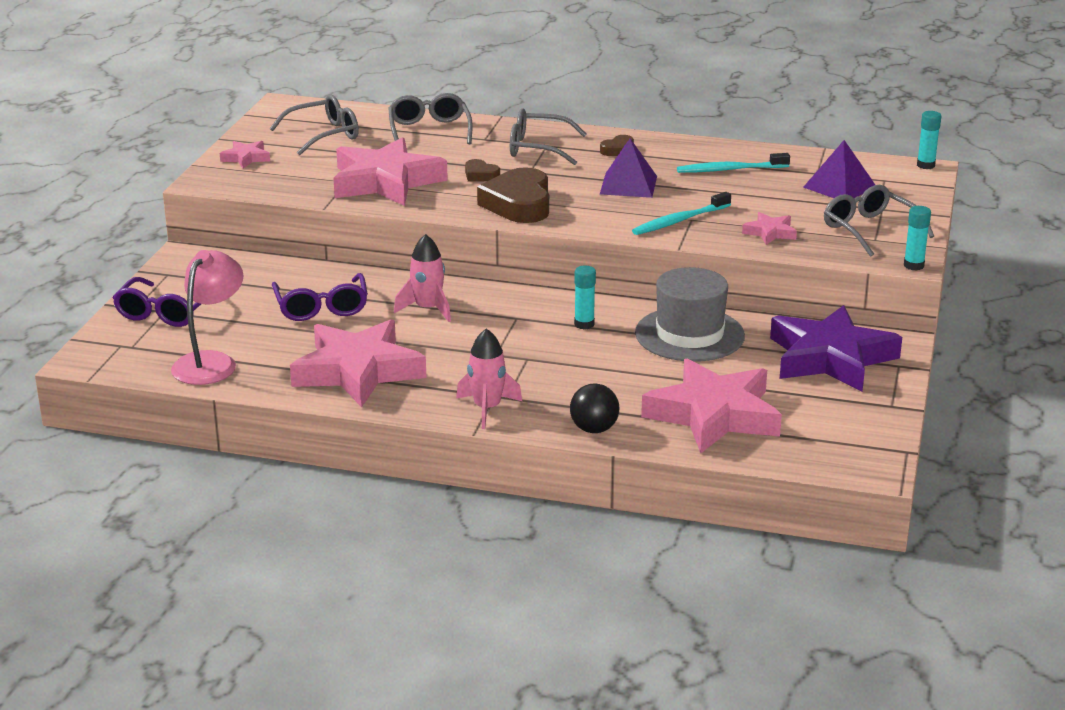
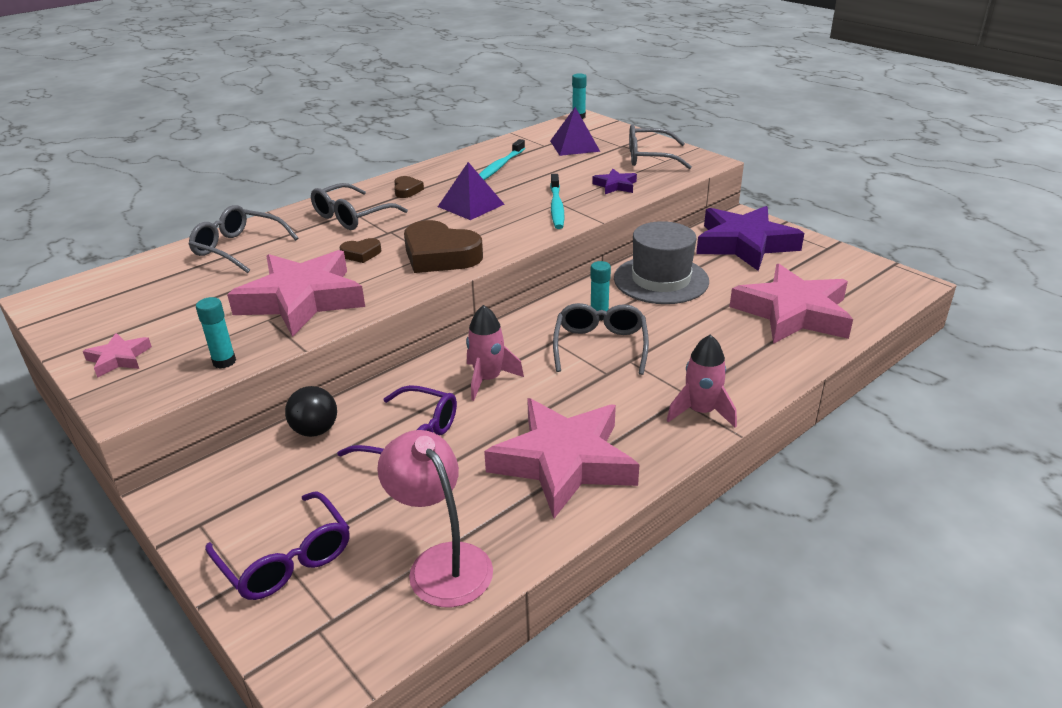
camera: 55 degrees left, 5 degrees up
grey glasses [270,95,359,155] -> grey glasses moved to [553,303,649,375]
black ball [570,384,619,433] -> black ball moved to [285,386,337,437]
pink star [742,212,797,245] -> purple star [592,169,637,194]
turquoise glue stick [904,206,931,271] -> turquoise glue stick moved to [196,297,236,369]

